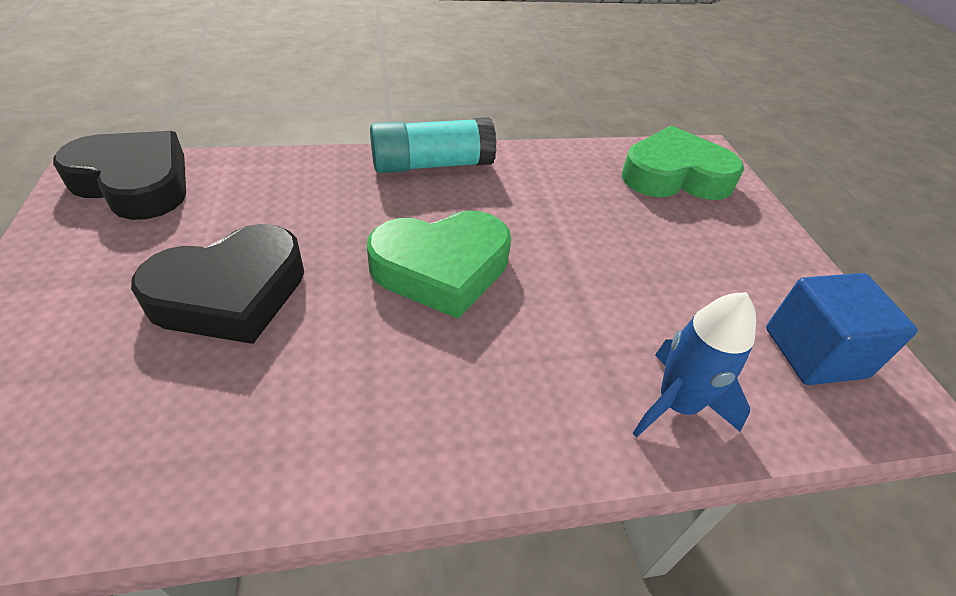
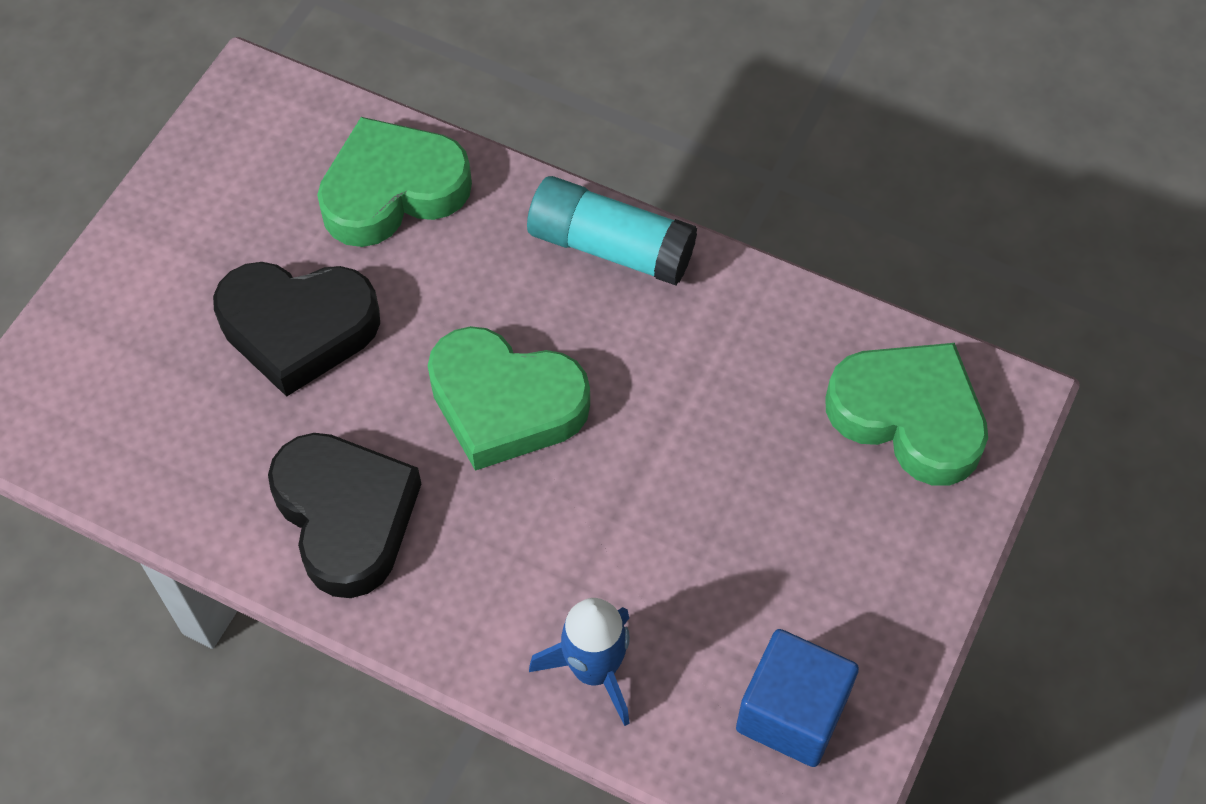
camera: 40 degrees right, 15 degrees up
black heart [53,131,186,220] -> black heart moved to [268,433,421,598]
none -> green heart [317,117,472,247]

